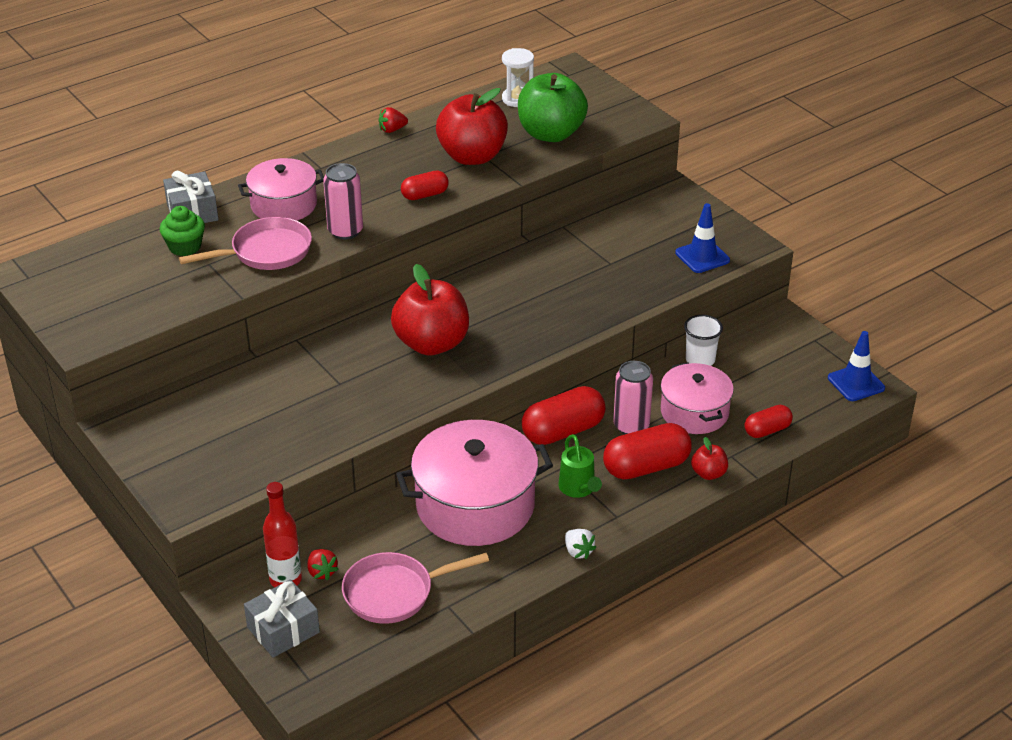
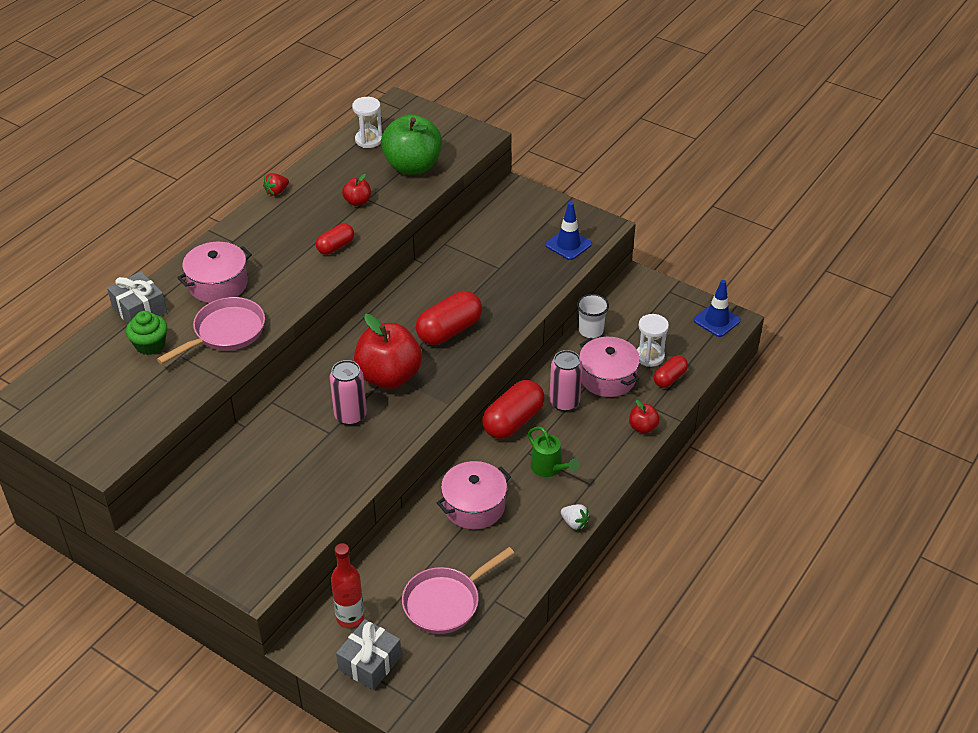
camera: 20 degrees left, 5 degrees up
red strawberry [307,549,339,580] -> none
pink can [323,163,363,240] -> pink can moved to [330,360,367,425]
pink pot [396,420,553,546] -> pink pot [437,461,511,529], size x0.61
red apple [436,88,508,165] -> red apple [342,174,371,206], size x0.46
red capsule [603,423,692,480] -> red capsule moved to [416,291,482,345]
none -> white hourglass [637,314,669,367]

